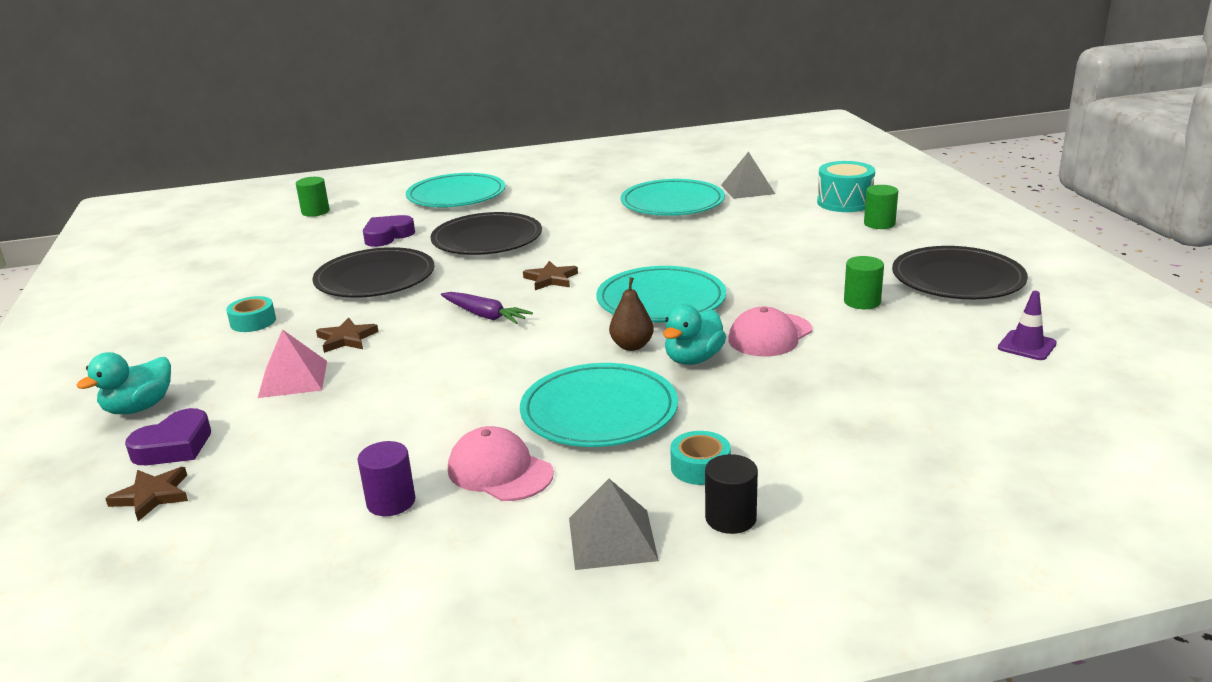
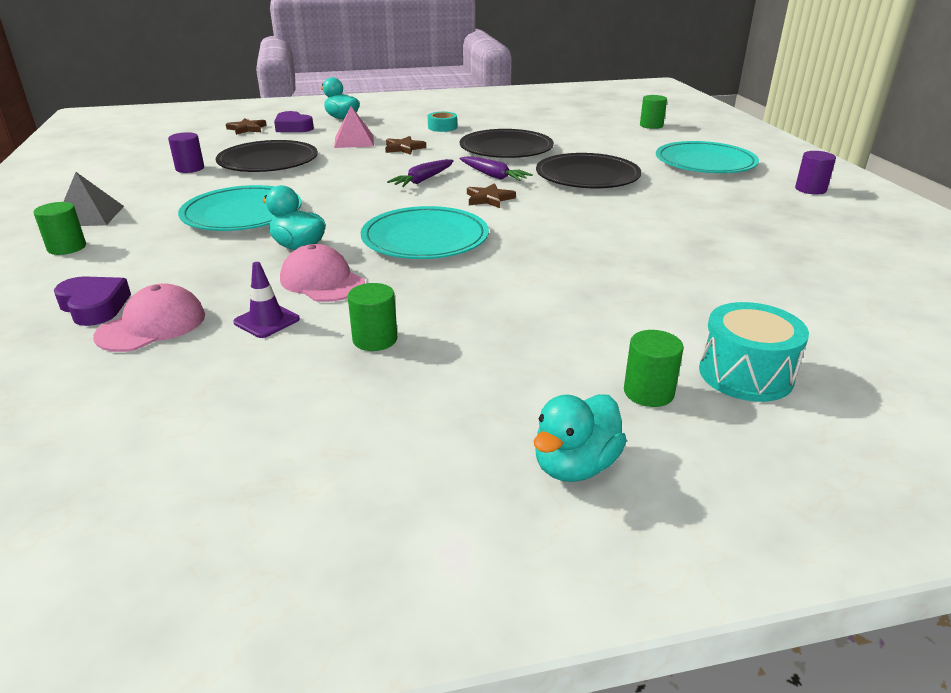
camera: 90 degrees right, 5 degrees up
purple heart [363,215,415,247] -> purple heart moved to [54,276,131,326]
pink cap [448,426,554,501] -> pink cap moved to [93,283,205,352]
brown pear [609,277,654,351] -> none
turquoise plate [620,179,725,216] -> none
turquoise tape [670,431,731,485] -> none
black cylinder [705,454,758,534] -> green cylinder [34,202,86,255]
grey pyramid [721,152,775,199] -> none
black plate [892,246,1028,299] -> black plate moved to [216,140,318,172]
purple traffic cone [998,291,1057,360] -> purple traffic cone moved to [233,262,300,338]
none -> purple carrot [459,156,533,181]
none -> turquoise duck [534,394,627,482]
none -> purple cylinder [795,151,836,195]

